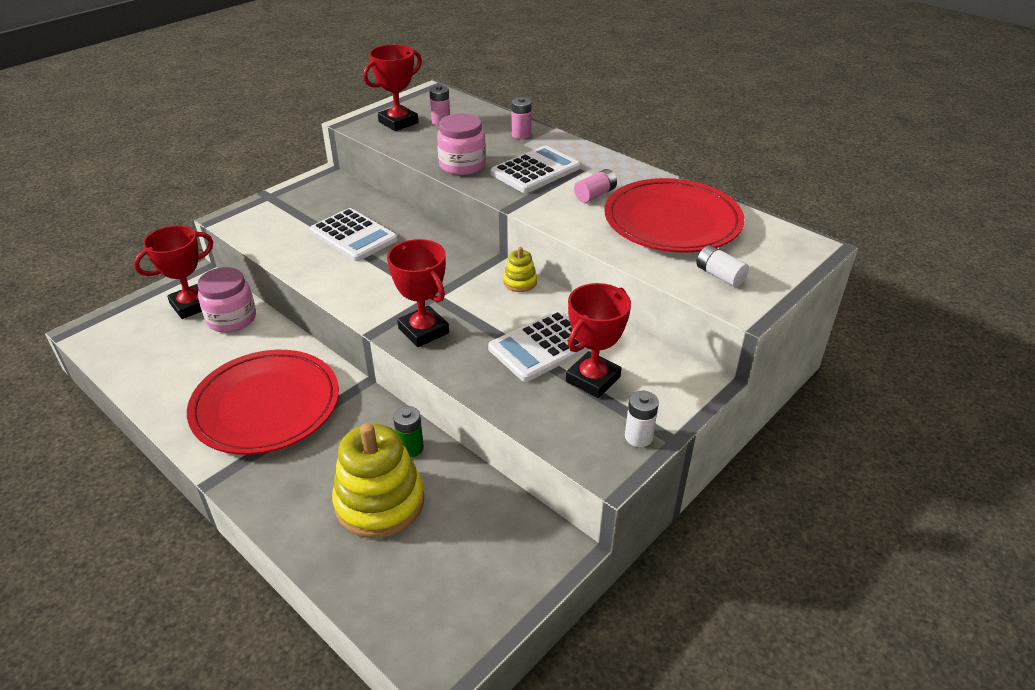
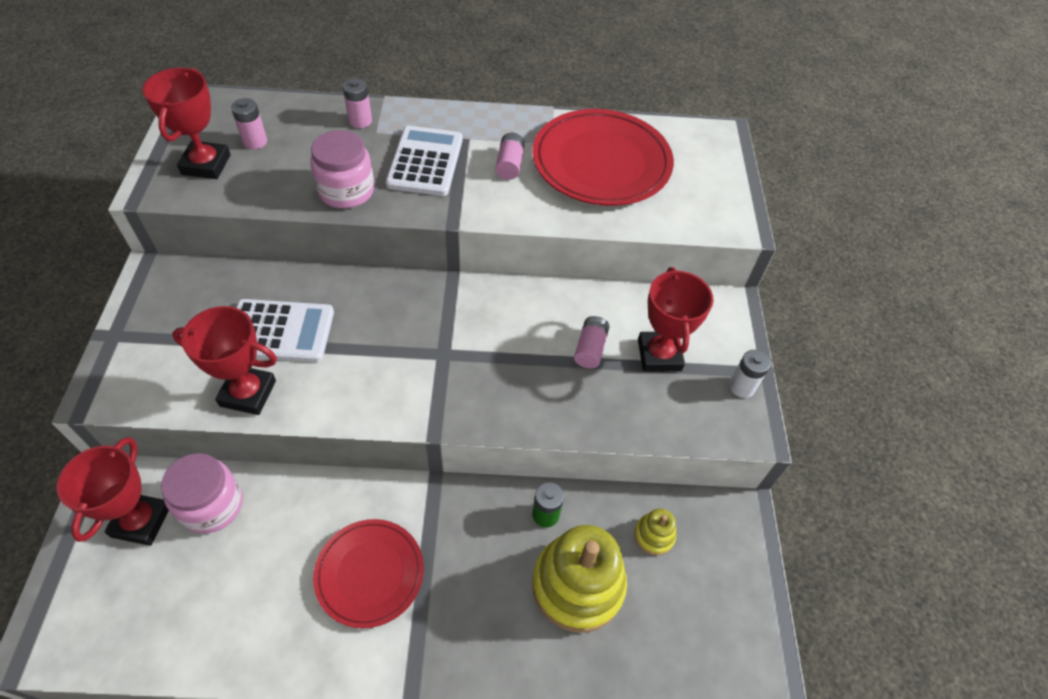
camera: 45 degrees left, 15 degrees up
red plate [187,350,339,455] -> red plate [313,519,424,628], size x0.62
red trophy [387,239,449,347] -> red trophy moved to [172,306,277,415]
white calculator [488,310,591,382] -> pink battery [574,316,609,368]
yellow stacking toy [503,247,537,292] -> yellow stacking toy moved to [634,509,676,555]
white battery [696,245,749,287] -> none

